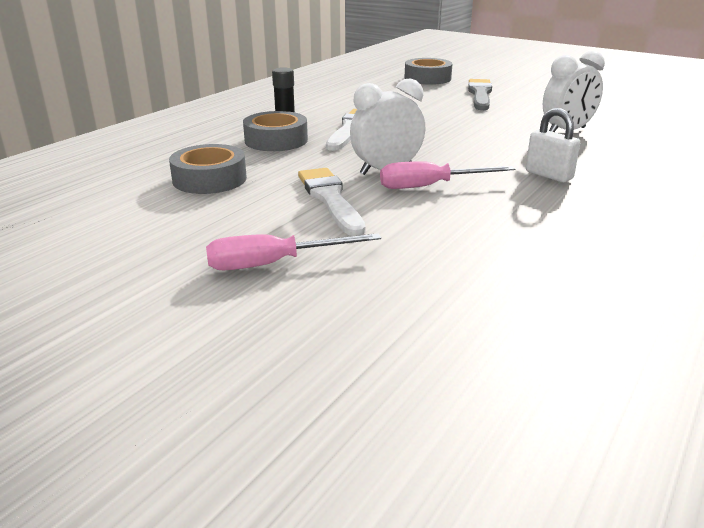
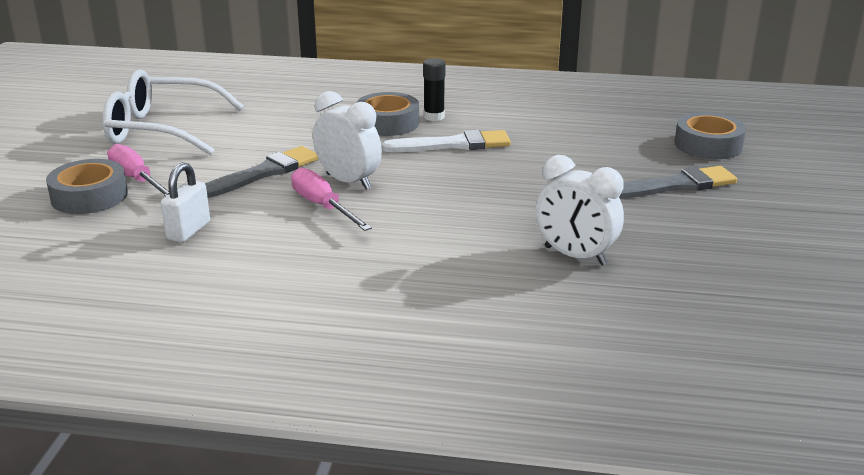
camera: 65 degrees right, 0 degrees up
grey tape [169,144,247,194] -> grey tape moved to [46,159,128,214]
white brush [298,168,365,236] -> grey brush [205,146,319,198]
white padlock [526,108,580,182] -> white padlock moved to [161,162,210,243]
none -> white glasses [102,69,244,155]

